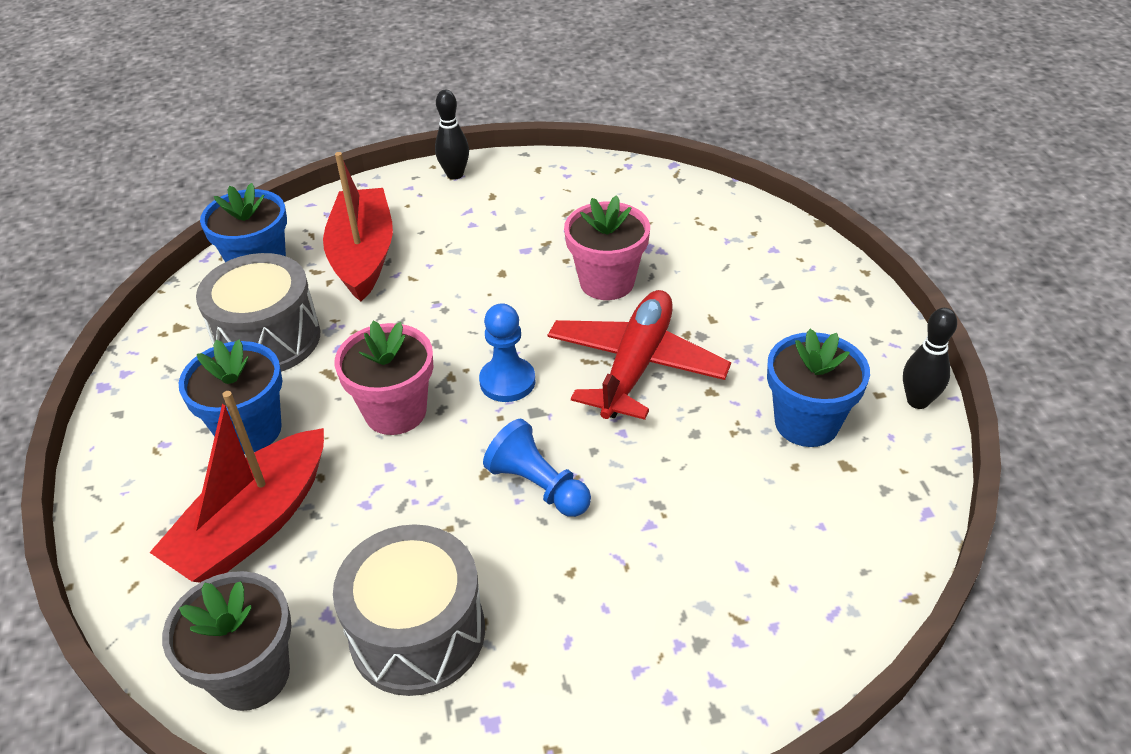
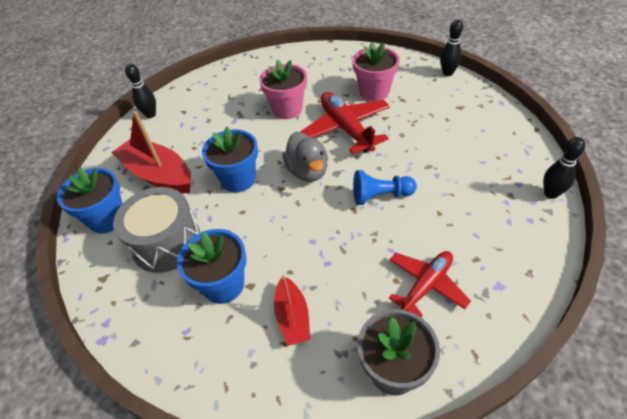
camera: 45 degrees left, 5 degrees up
red boat [149,391,324,583] -> red boat [274,276,310,346], size x0.57
grey drum [333,524,485,696] -> red plane [389,251,471,317]
pink flower pot [334,321,433,435] -> pink flower pot moved to [352,42,400,101]
blue pawn [479,303,535,402] -> grey duck [283,132,328,182]
blue flower pot [767,329,870,447] -> blue flower pot moved to [202,127,258,192]
none -> black bowling pin [543,137,585,199]

